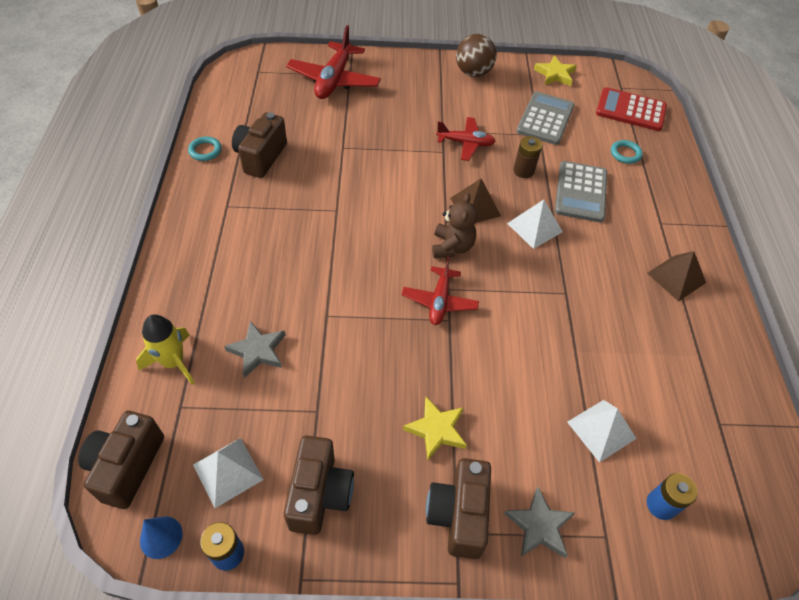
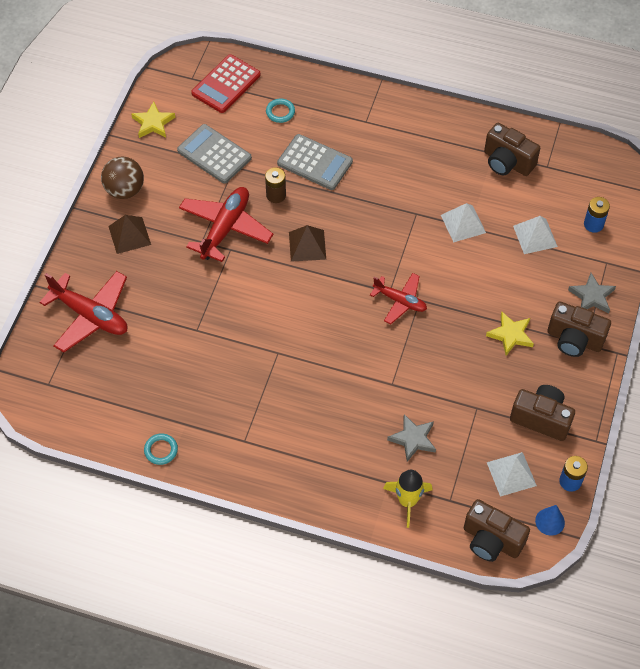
camera: 70 degrees left, 5 degrees up
brown camera [232,112,287,178] -> brown camera moved to [484,123,540,176]
brown teddy bear [432,193,477,258] -> none
red plane [436,117,496,161] -> red plane [179,187,273,262], size x1.61
white pyramid [507,200,563,249] -> white pyramid moved to [441,203,486,242]
brown pyramid [647,251,706,302] -> brown pyramid moved to [108,215,151,254]

